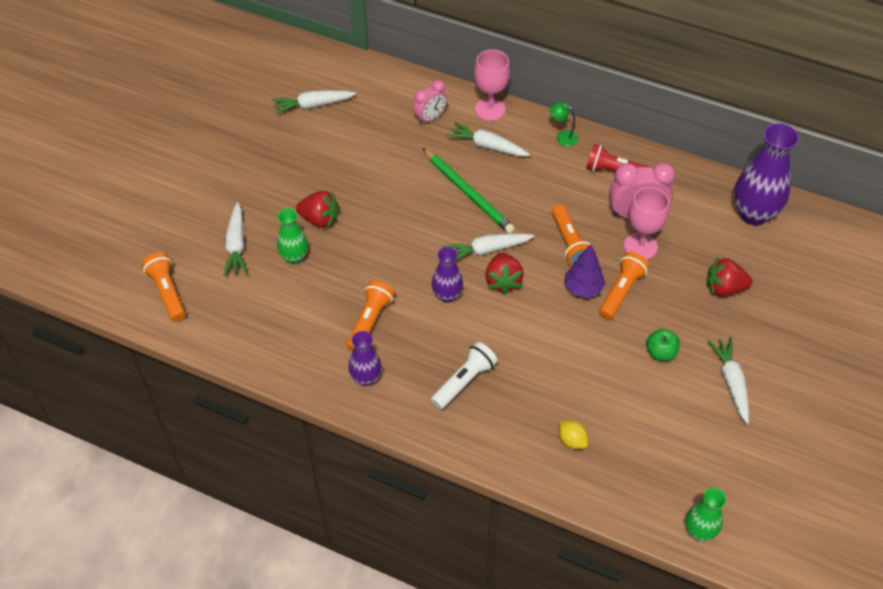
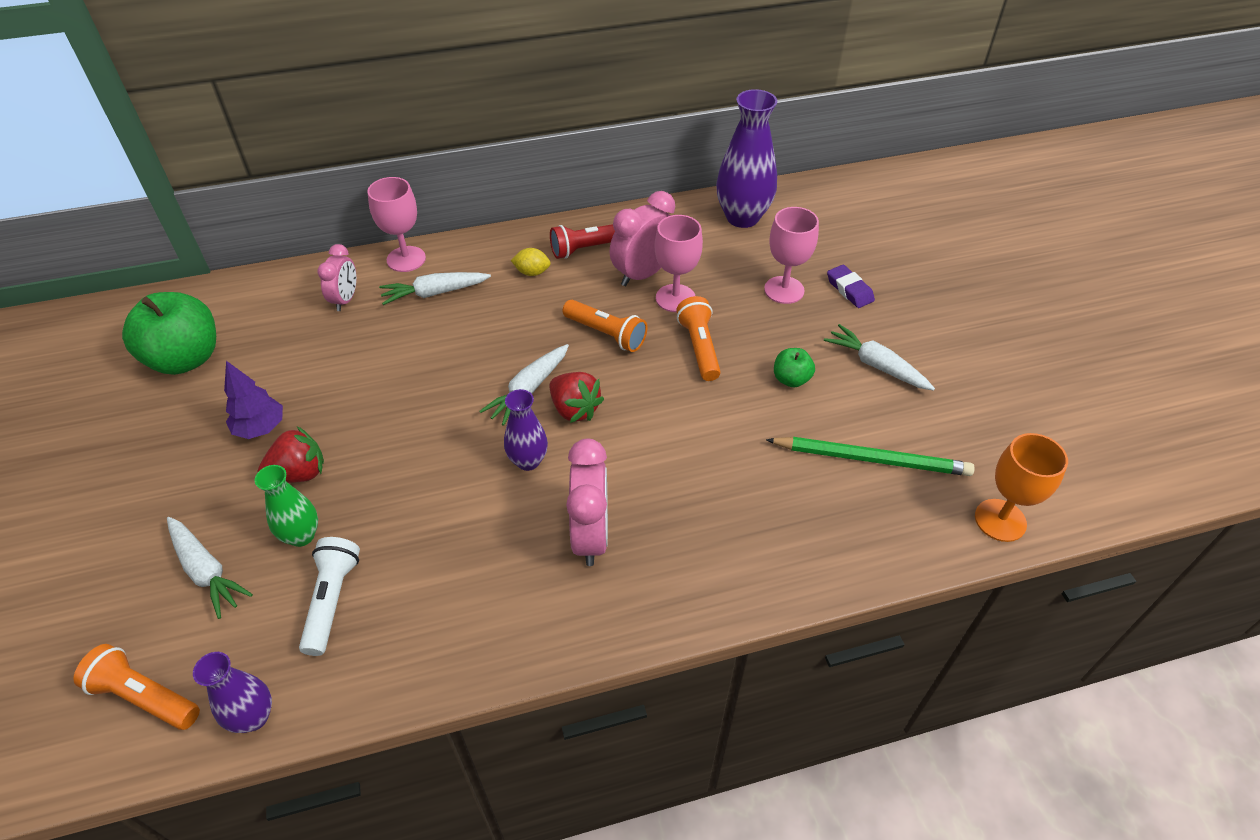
camera: 40 degrees left, 5 degrees down
white carrot [272,90,356,115] -> green apple [122,292,216,375]
orange flashlight [346,280,395,352] -> none
purple vase [349,331,382,386] -> purple vase moved to [193,652,272,733]
green pencil [423,148,515,233] -> green pencil moved to [766,437,975,476]
white flashlight [431,342,498,409] -> white flashlight moved to [299,537,360,656]
green lamp [550,102,578,146] -> none
yellow lemon [558,420,588,449] -> yellow lemon moved to [511,248,551,276]
purple tree [564,244,605,298] -> purple tree moved to [224,361,283,439]
green vase [686,488,726,541] -> orange goblet [975,433,1068,542]
red strawberry [707,257,753,297] -> pink goblet [764,207,819,304]
none -> pink clock [566,438,608,566]
none -> purple eraser [827,265,875,308]

